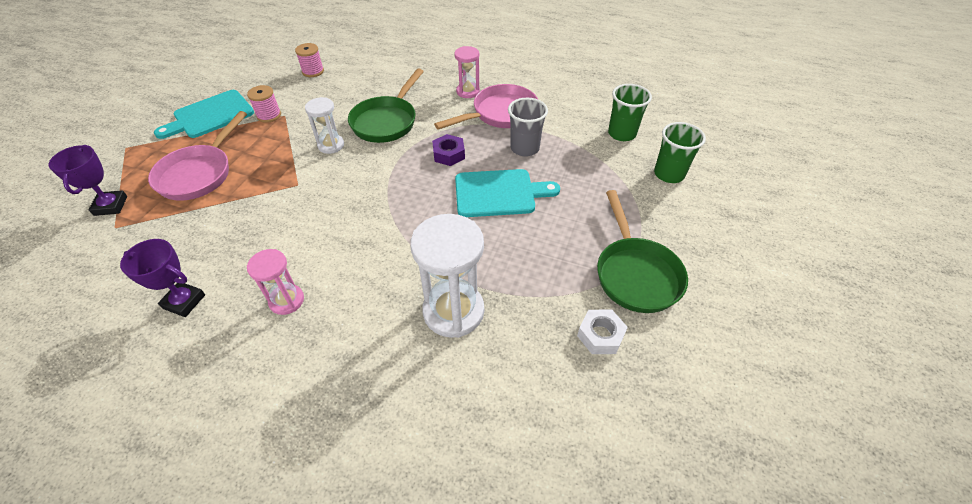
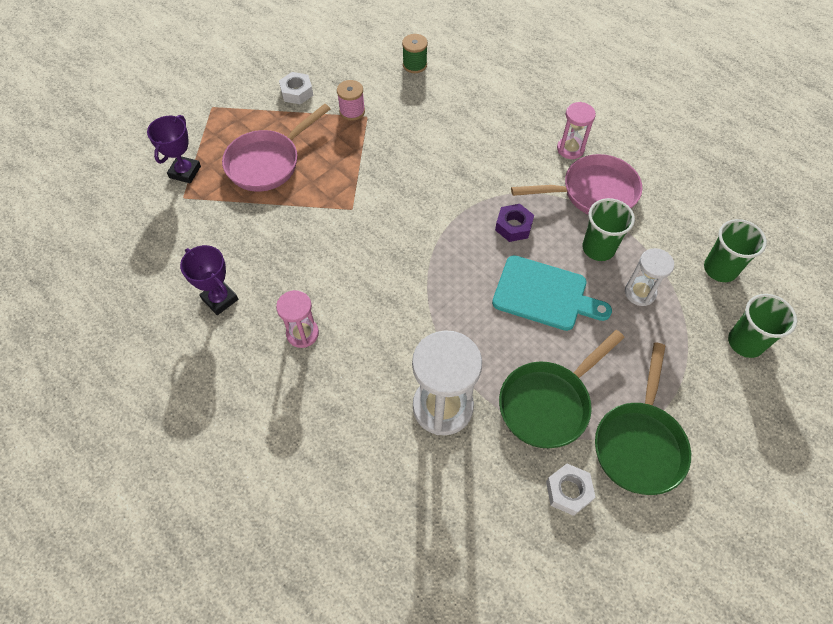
camera: 25 degrees right, 10 degrees up
turquoise cutting board [154,90,254,139] -> white nut [279,72,313,105]
pink spool [295,43,324,77] -> green spool [402,34,428,73]
white hourglass [305,97,344,154] -> white hourglass moved to [625,248,674,306]
green pan [348,68,424,143] -> green pan moved to [499,330,625,448]
grey cup [508,98,548,157] -> green cup [582,198,635,261]

